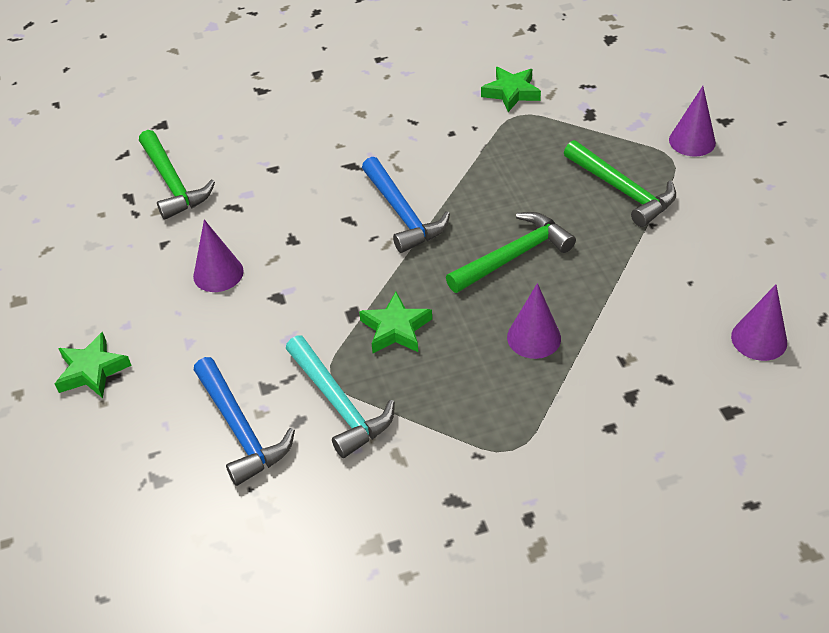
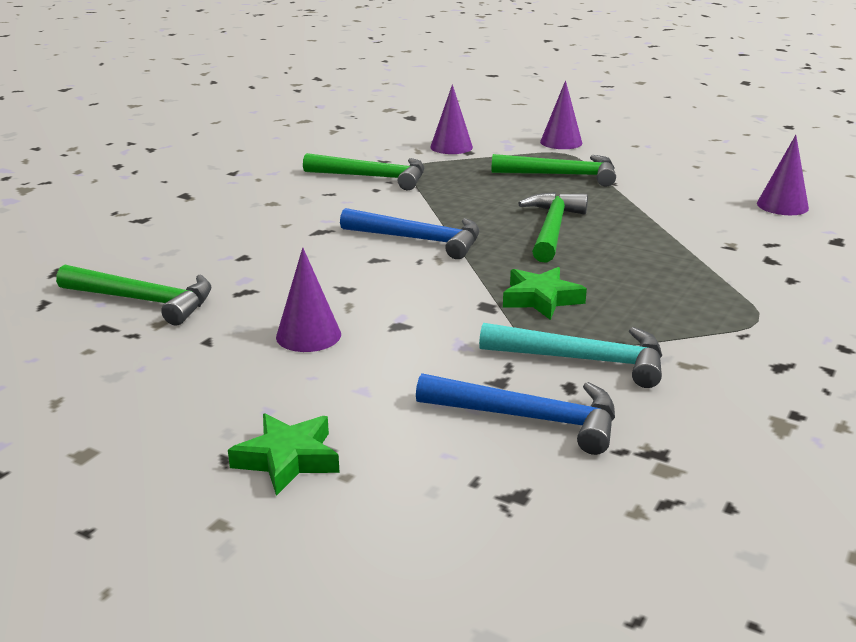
camera: 45 degrees left, 20 degrees down
green star [481,67,541,112] -> none
purple cone [507,283,561,359] -> purple cone moved to [430,84,473,154]
none -> green hammer [303,153,424,190]

